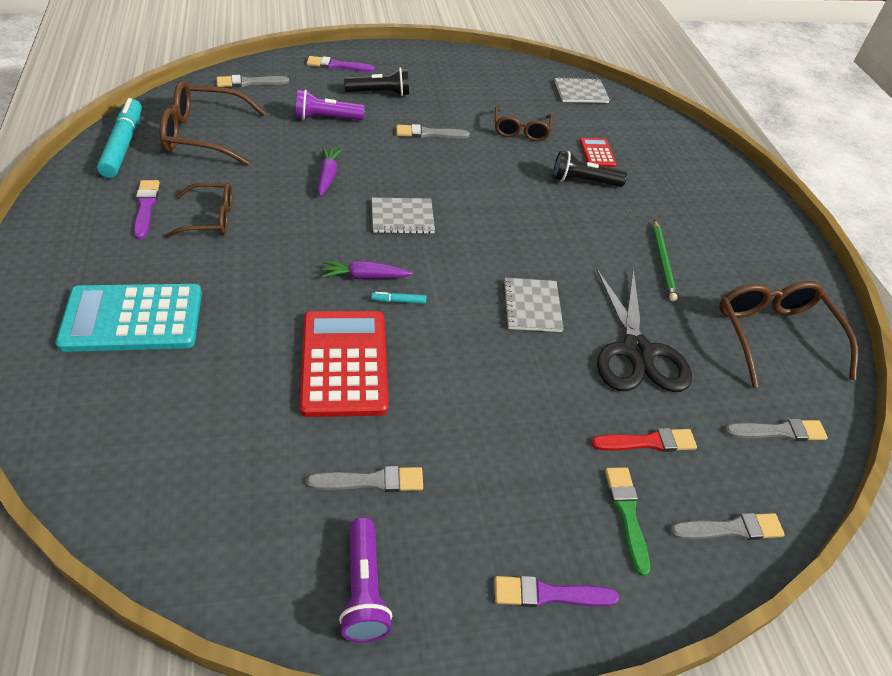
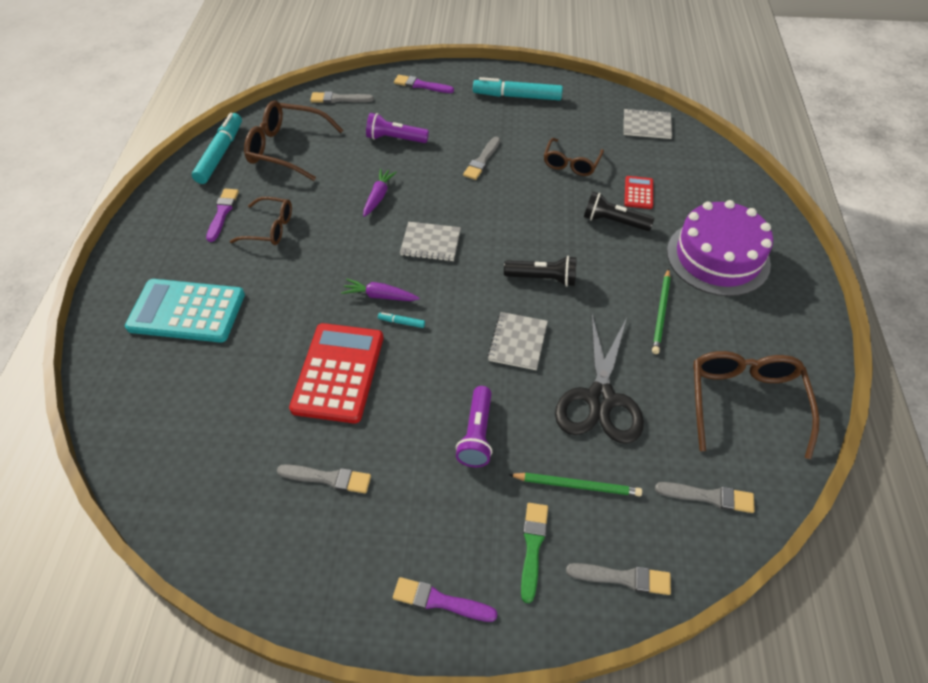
camera: 20 degrees right, 5 degrees up
purple flashlight [339,518,392,642] -> purple flashlight moved to [456,386,492,467]
black flashlight [344,67,409,96] -> black flashlight moved to [504,256,576,287]
grey brush [396,124,470,138] -> grey brush turned 75 degrees counterclockwise [463,137,500,180]
red brush [591,428,697,452] -> green pencil [509,473,642,497]
none -> turquoise marker [473,77,563,101]
none -> purple cake [667,200,773,296]

